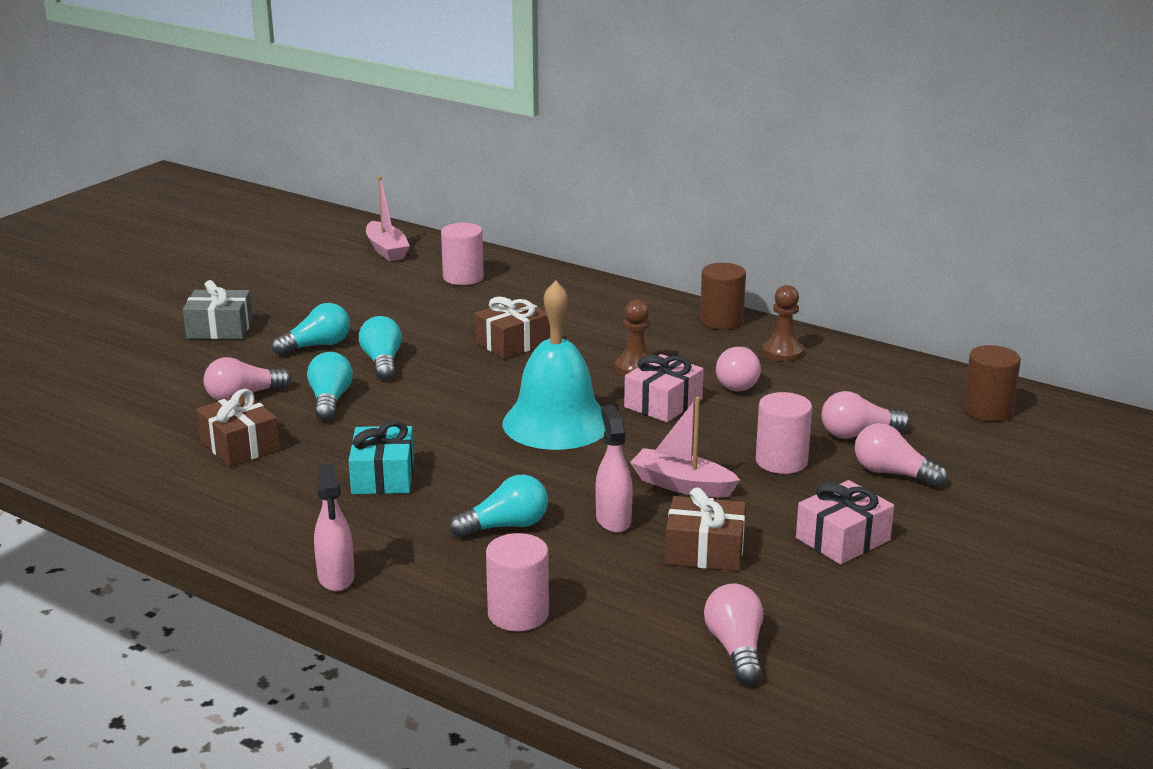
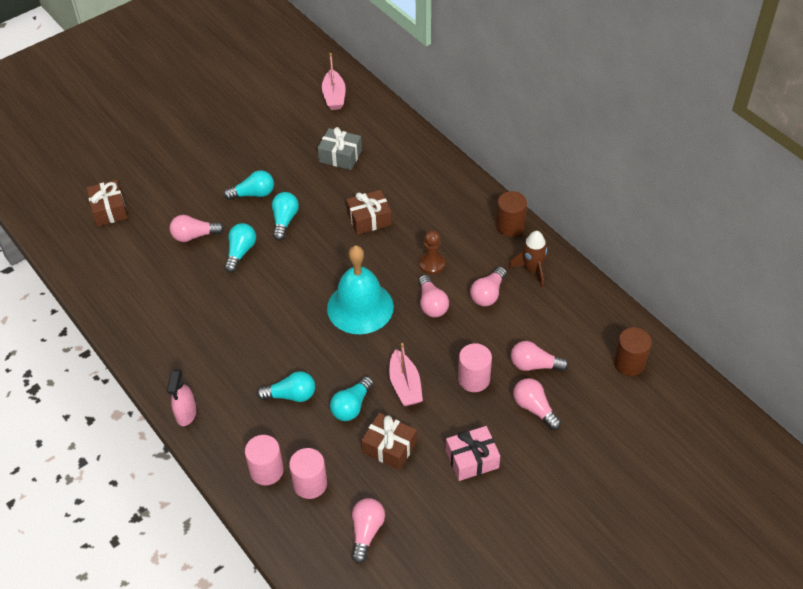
camera: 20 degrees right, 25 degrees up
grey gift [183,280,253,339] -> grey gift moved to [317,127,362,170]
brown gift [196,389,280,467] -> brown gift moved to [87,180,128,226]
turquoise gift [349,421,414,494] -> none
pink cylinder [441,223,484,285] -> pink cylinder moved to [289,448,327,499]
pink spray bottle [596,405,633,533] -> turquoise light bulb [330,376,374,421]
pink gift [624,354,704,422] -> pink light bulb [418,275,449,317]
pink boat [630,397,740,498] -> pink boat turned 150 degrees counterclockwise [389,343,423,406]
brown pawn [763,285,804,362] -> brown rocket [509,231,547,288]

